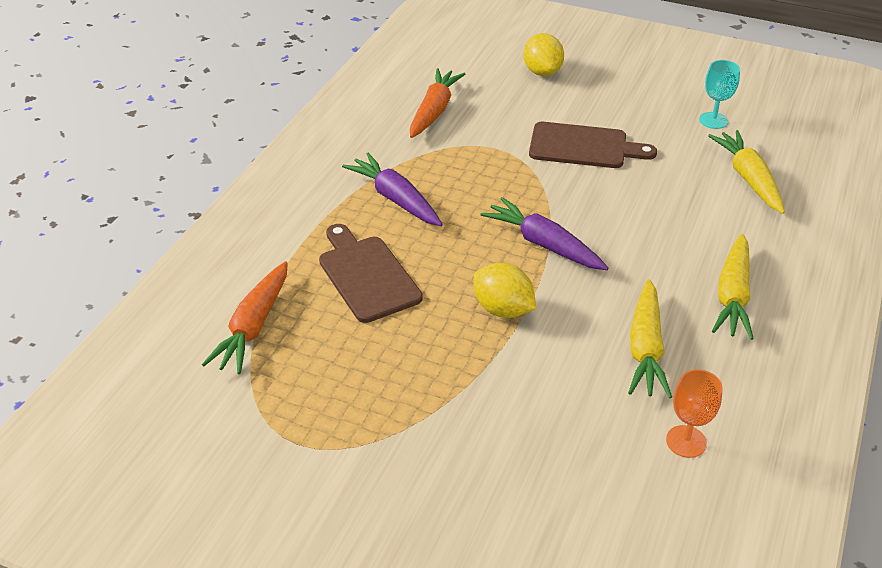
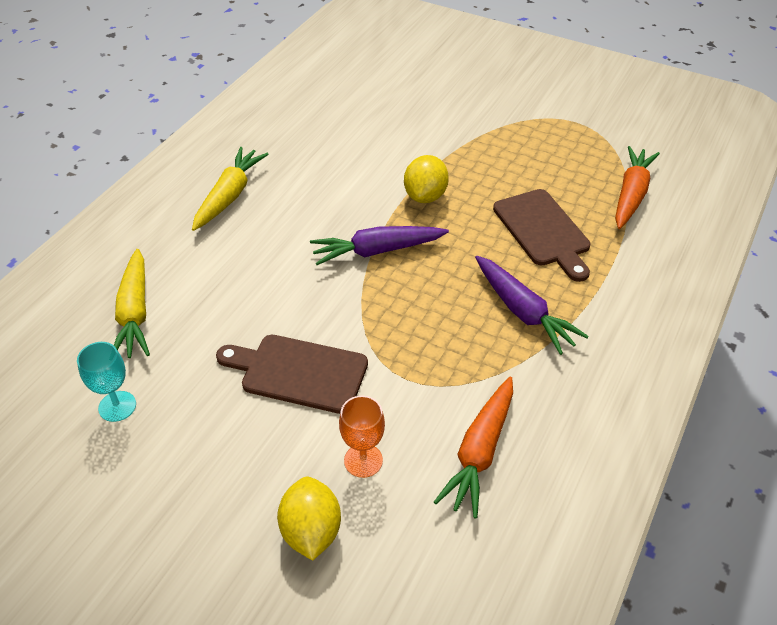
camera: 175 degrees left, 5 degrees up
yellow lemon [473,263,536,318] -> yellow lemon turned 60 degrees clockwise [404,155,449,203]
purple carrot [480,197,608,270] -> purple carrot turned 120 degrees clockwise [310,226,449,265]
yellow carrot [628,279,672,398] -> none
orange goblet [666,369,723,458] -> orange goblet moved to [339,396,385,478]

